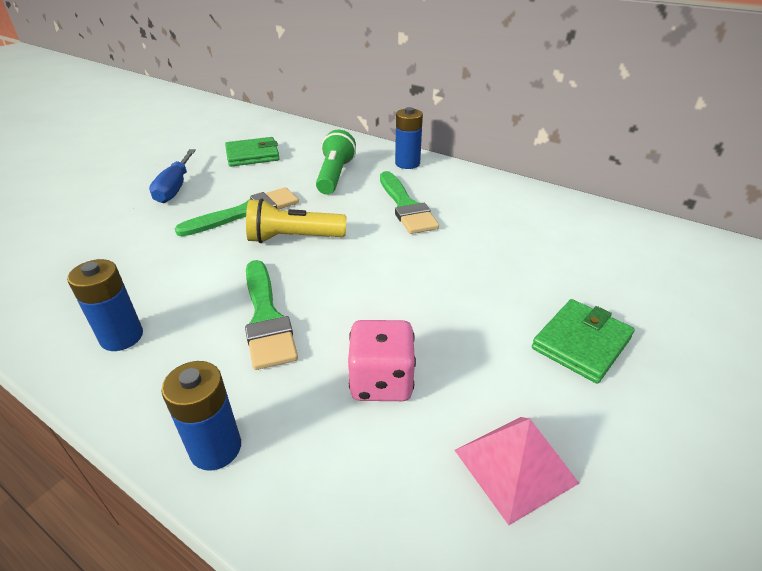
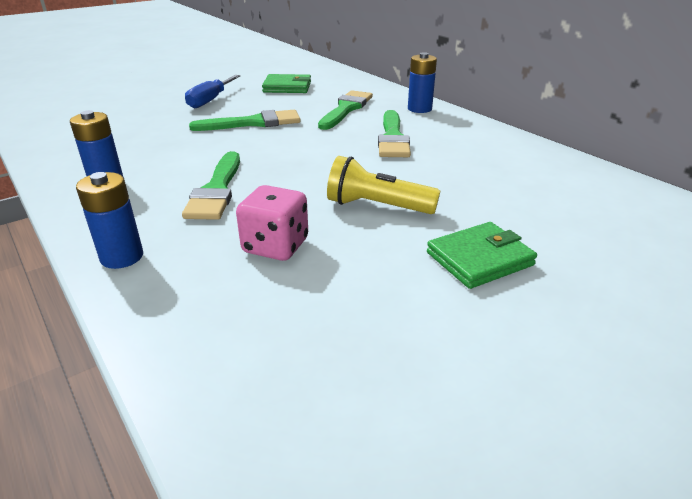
camera: 20 degrees right, 5 degrees down
yellow flashlight [246,198,346,243] -> yellow flashlight moved to [327,156,440,214]
green flashlight [316,130,356,194] -> green brush [318,90,373,130]
pink pyramid [455,417,579,525] -> none

